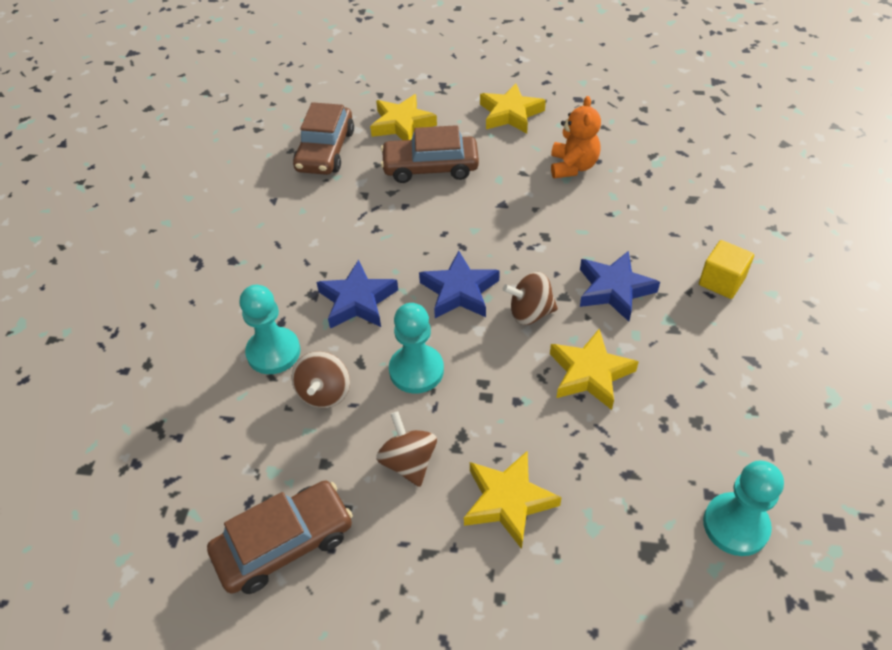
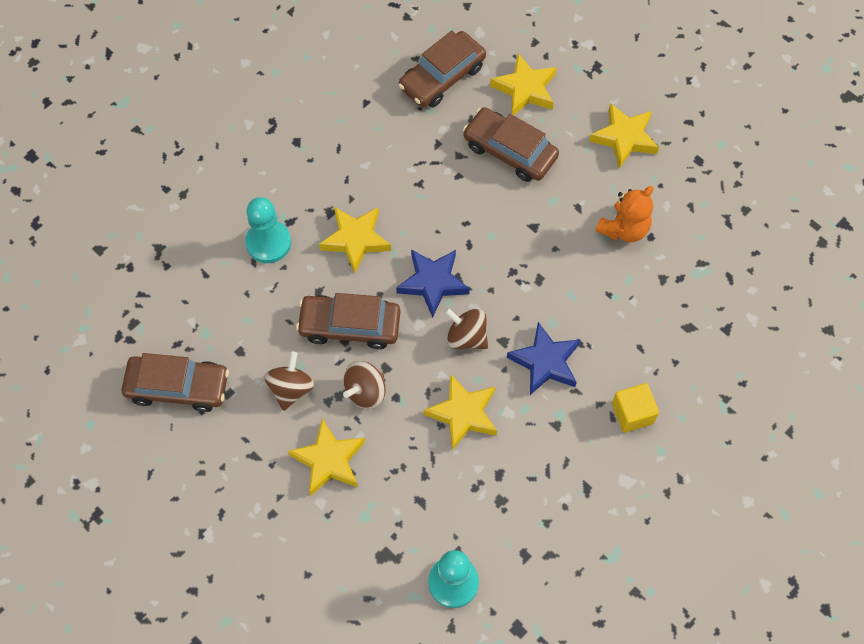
camera: 35 degrees right, 15 degrees up
brown spinning top [291,351,350,408] -> brown spinning top moved to [343,361,385,409]
blue star [316,260,398,329] -> yellow star [319,207,391,274]
turquoise pawn [389,303,444,394] -> brown car [296,293,400,349]

